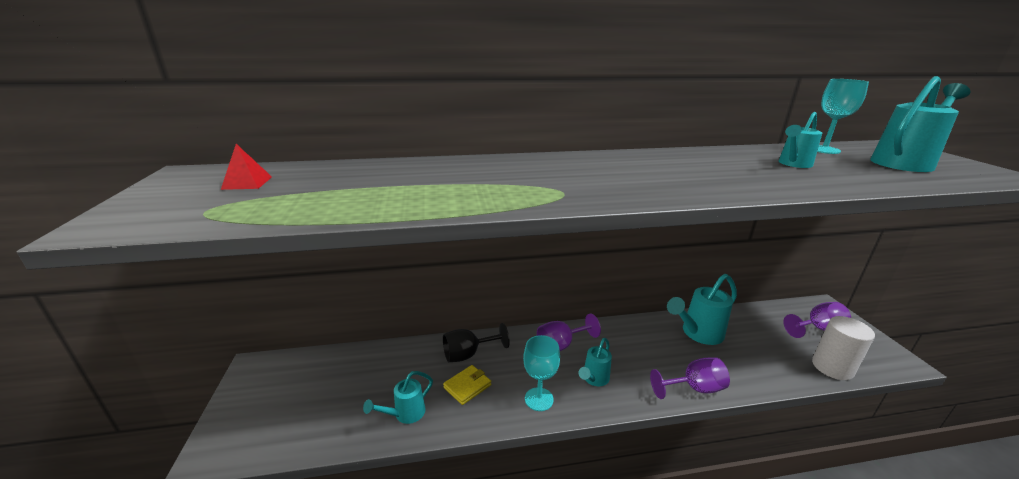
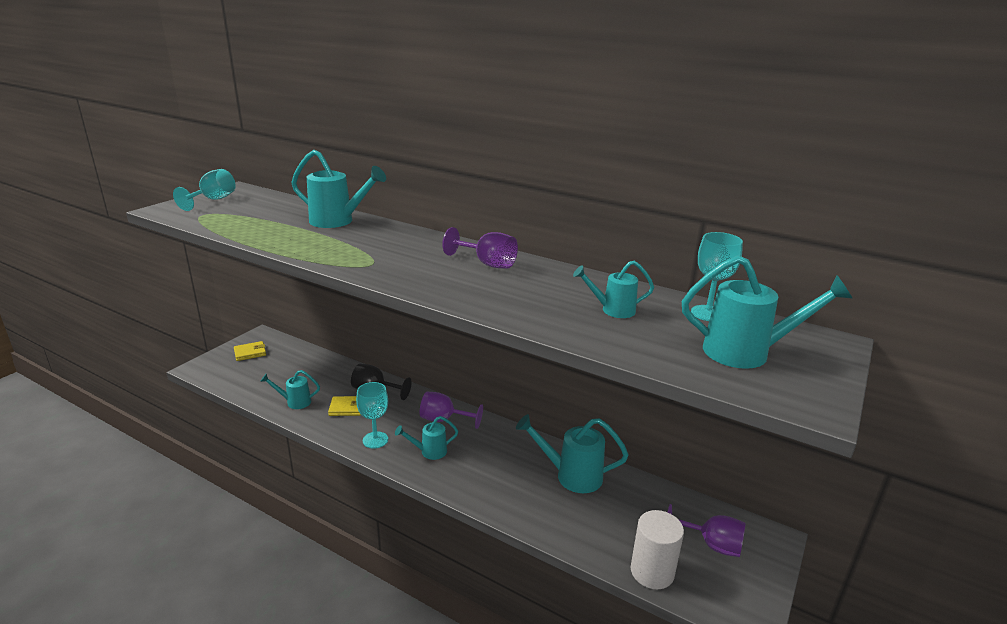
camera: 40 degrees right, 0 degrees up
red pyramid [221,144,272,190] -> none
purple goblet [650,357,730,399] -> purple goblet moved to [442,227,518,269]
none -> turquoise goblet [173,169,236,211]
none -> yellow wallet [234,341,266,361]
none -> turquoise watering can [291,150,386,228]

